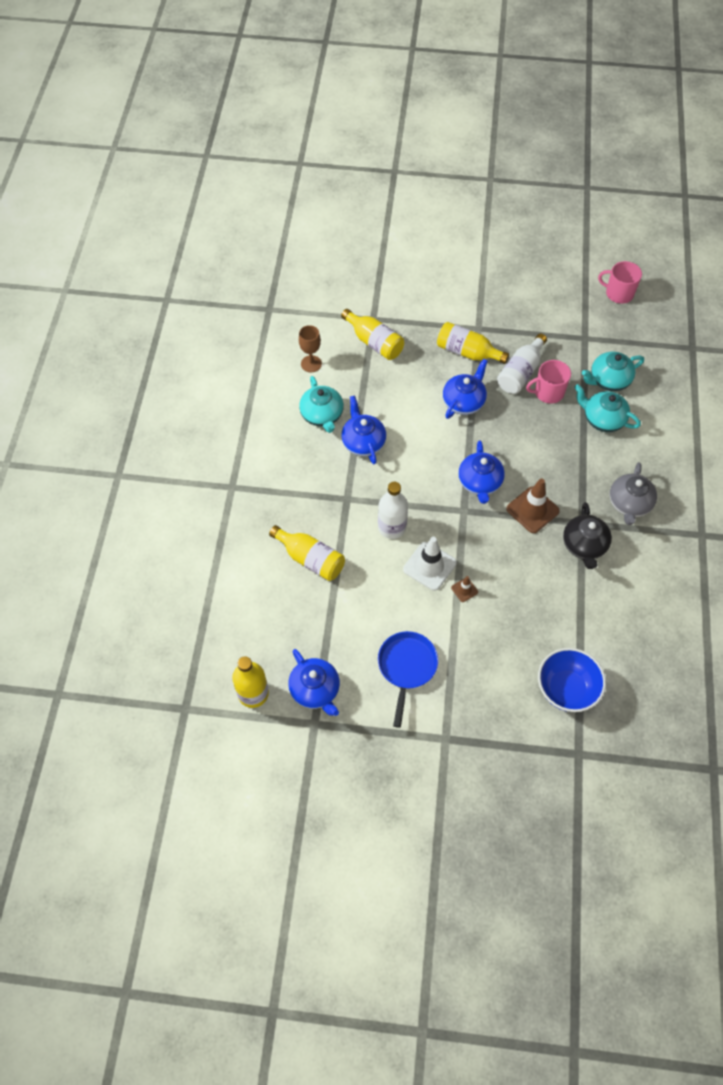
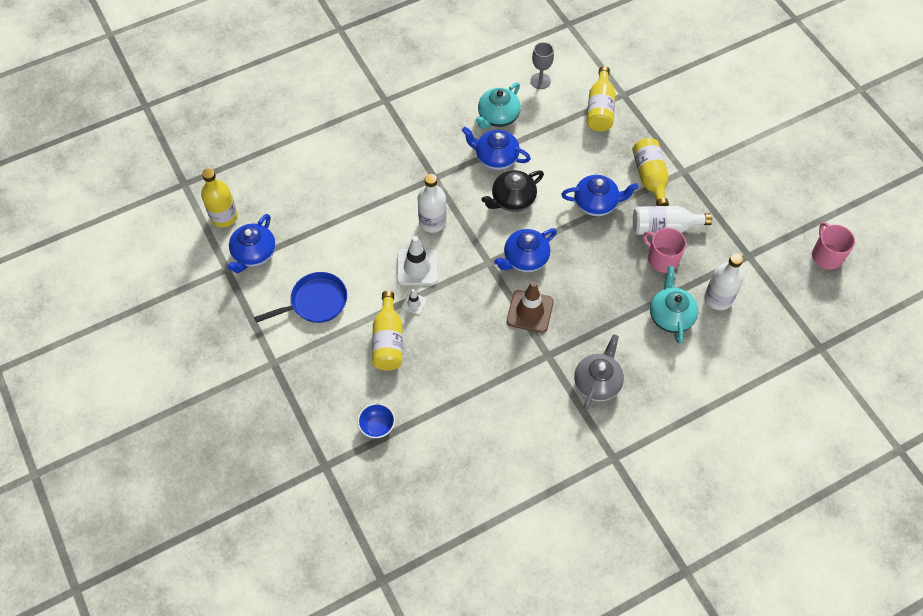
camera: 55 degrees right, 0 degrees up
yellow bottle [269,525,345,581] -> yellow bottle moved to [372,291,403,371]
brown goblet [299,325,322,372] -> grey goblet [530,42,554,89]
blue teapot [341,395,386,464] -> blue teapot turned 105 degrees counterclockwise [462,127,531,170]
brown traffic cone [451,576,478,602] -> white traffic cone [402,289,427,315]
blue bowl [538,648,606,712] -> blue bowl [357,403,395,439], size x0.57
black teapot [563,502,612,569] -> black teapot moved to [481,170,544,212]
turquoise teapot [582,352,644,391] -> white bottle [705,253,743,310]
grey teapot [610,462,657,525] -> grey teapot turned 135 degrees clockwise [574,334,624,410]

